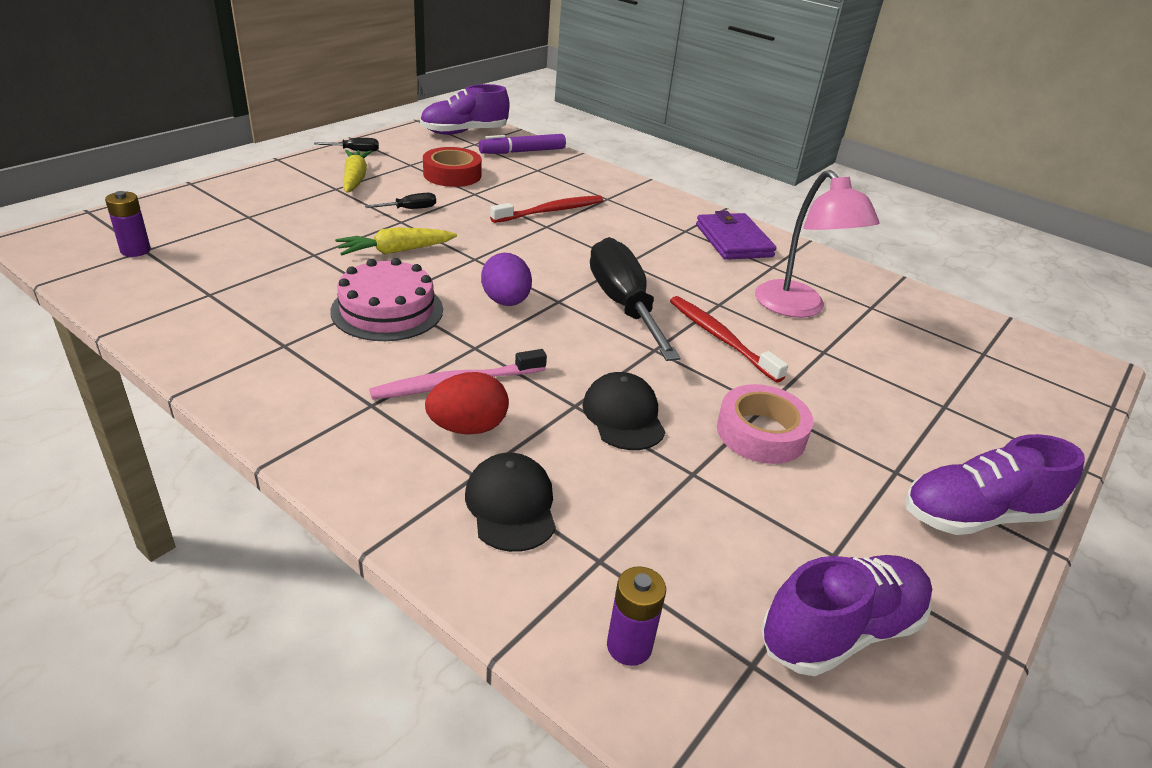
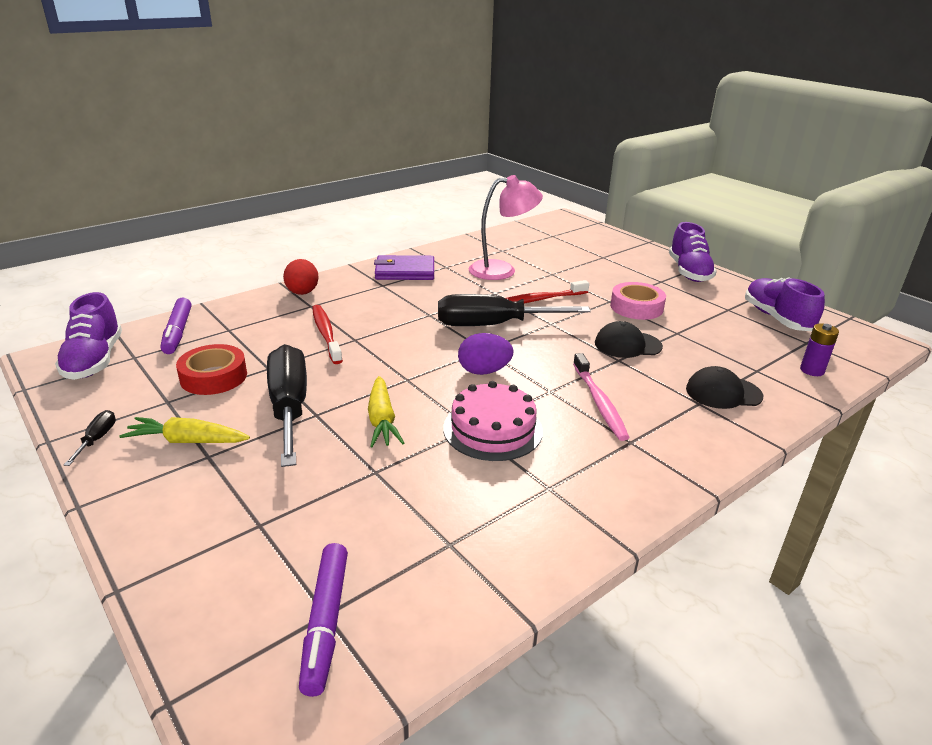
camera: 75 degrees left, 5 degrees down
purple battery [105,191,151,257] -> purple marker [299,543,348,697]
black screwdriver [365,193,436,209] -> black screwdriver [267,344,307,467], size x2.45
red egg [425,372,509,435] -> red egg moved to [283,259,319,295]

